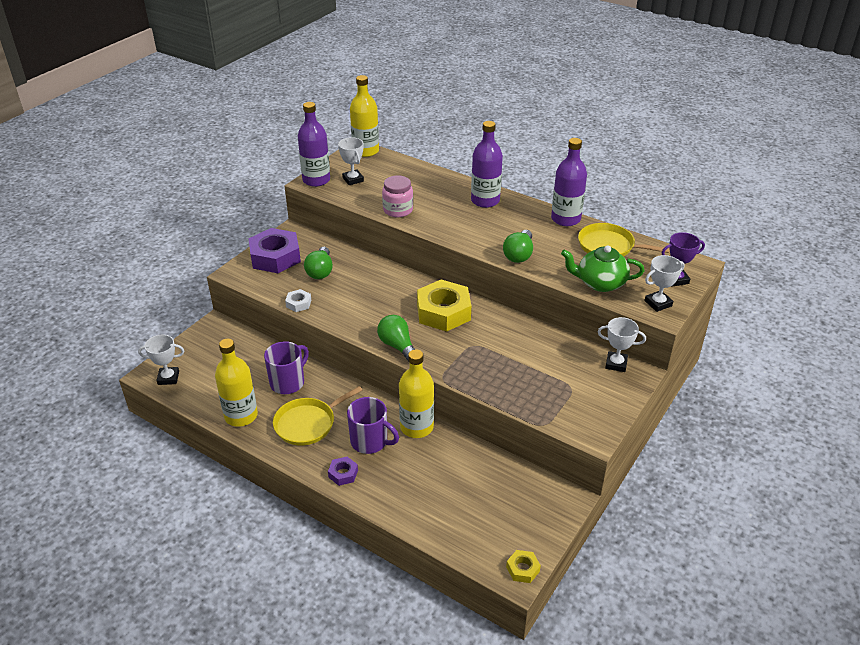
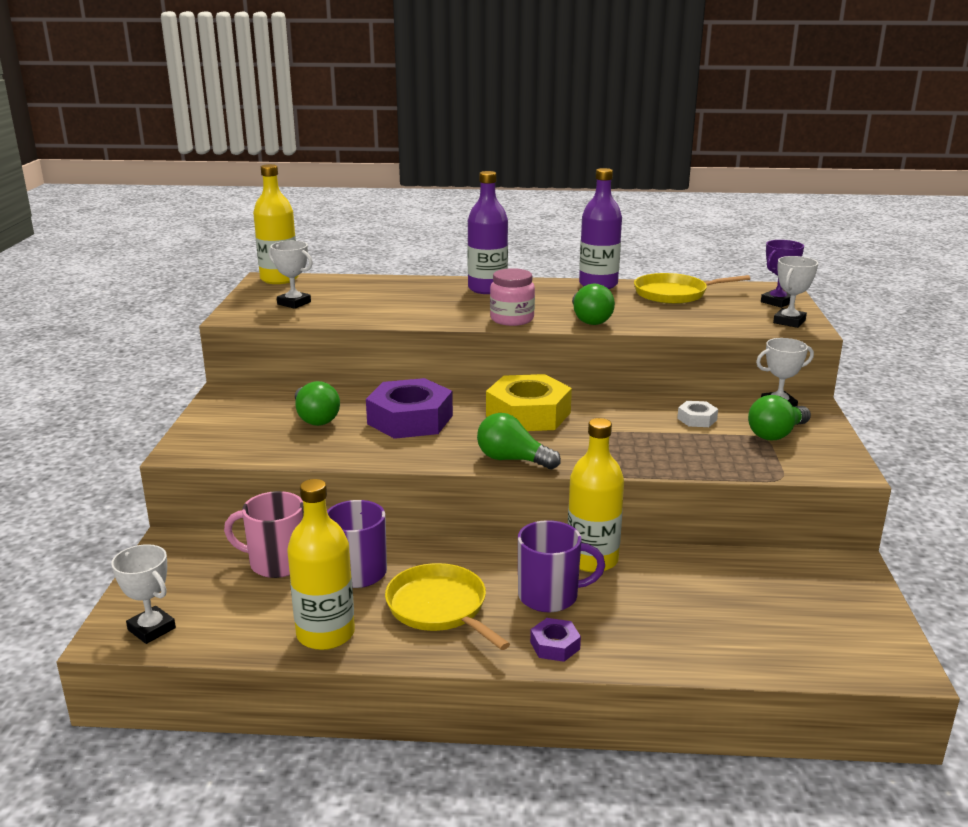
camera: 30 degrees left, 15 degrees down
white trophy [138,335,184,385] -> white trophy turned 75 degrees clockwise [111,544,176,644]
purple nut [248,228,301,273] -> purple nut moved to [366,378,453,439]
yellow pan [273,386,362,446] -> yellow pan turned 120 degrees clockwise [385,563,510,650]
white nut [285,289,311,312] -> white nut moved to [677,401,718,427]
purple bottle [298,102,330,187] -> none
pink jar [382,175,413,217] -> pink jar moved to [490,268,535,326]
yellow nut [506,550,541,583] -> none
green teapot [561,245,644,292] -> none
none -> pink mug [224,491,304,578]
none -> green light bulb [748,395,811,440]

